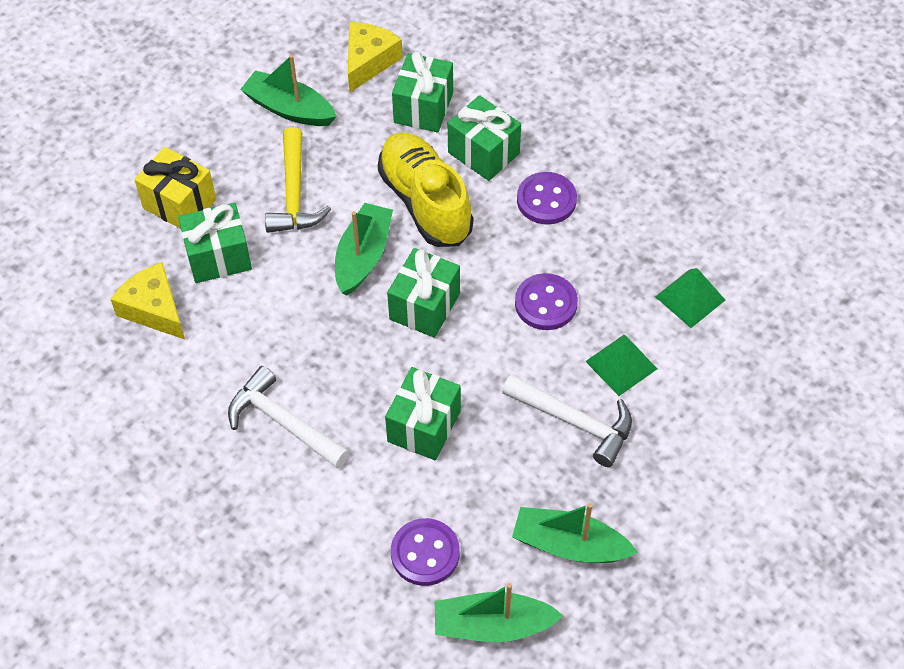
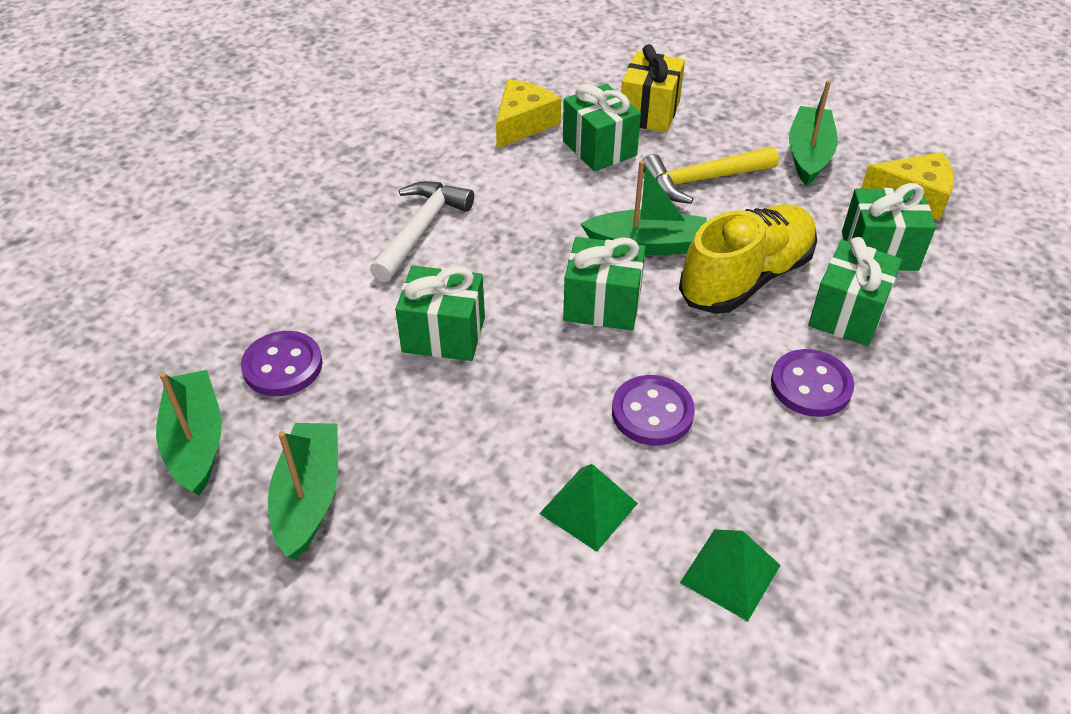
camera: 75 degrees right, 10 degrees down
white hammer [502,374,632,467] -> none

